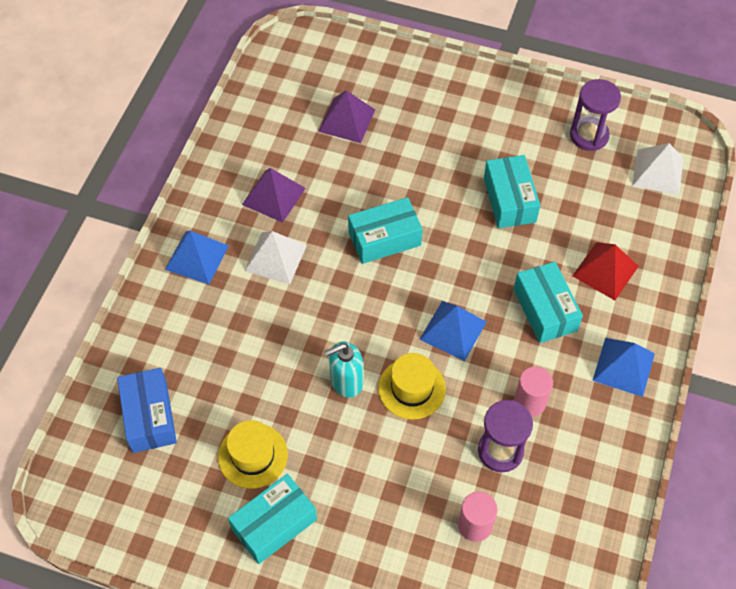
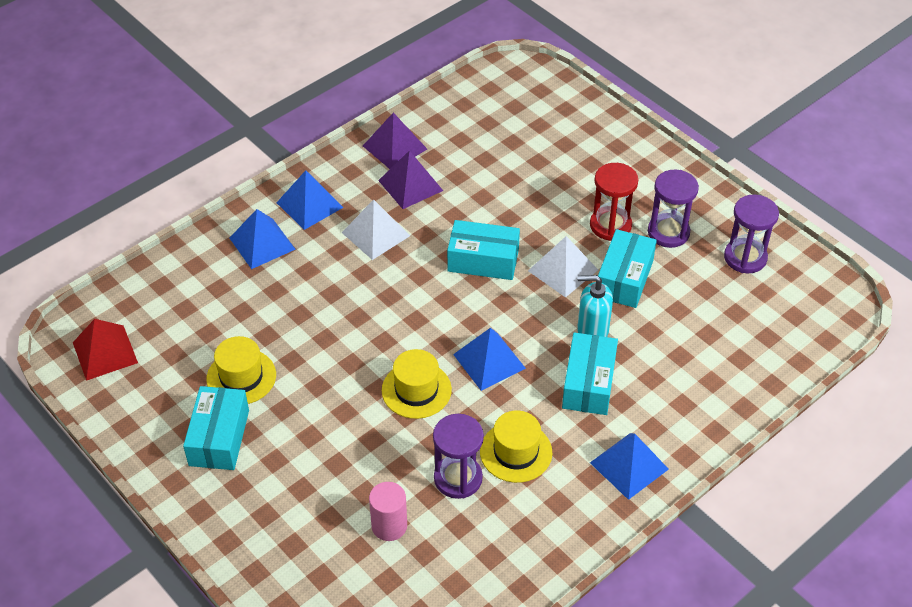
camera: 30 degrees right, 10 degrees down
blue box [117,368,177,453] -> none
turquoise box [228,474,317,564] -> turquoise box turned 75 degrees counterclockwise [183,386,249,470]
purple pyramid [318,91,375,143] -> purple pyramid moved to [363,113,427,169]
turquoise soap dispenser [324,342,363,398] -> turquoise soap dispenser moved to [577,275,613,337]
pink cylinder [514,367,553,417] -> yellow hat [480,410,552,483]
red pyramid [572,242,639,300] -> red pyramid moved to [73,319,138,381]
white pyramid [632,143,684,195] -> white pyramid moved to [528,236,598,298]
none -> blue pyramid [230,209,296,269]
none -> red hourglass [590,163,638,241]
none -> purple hourglass [648,170,699,248]

